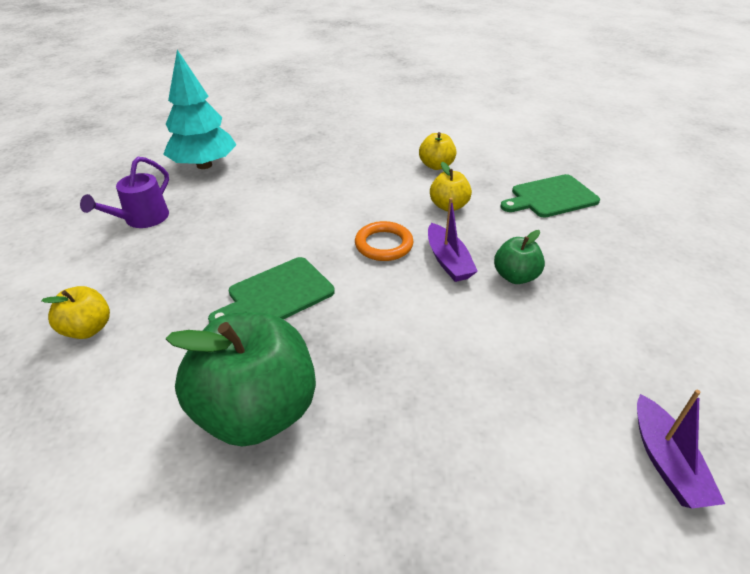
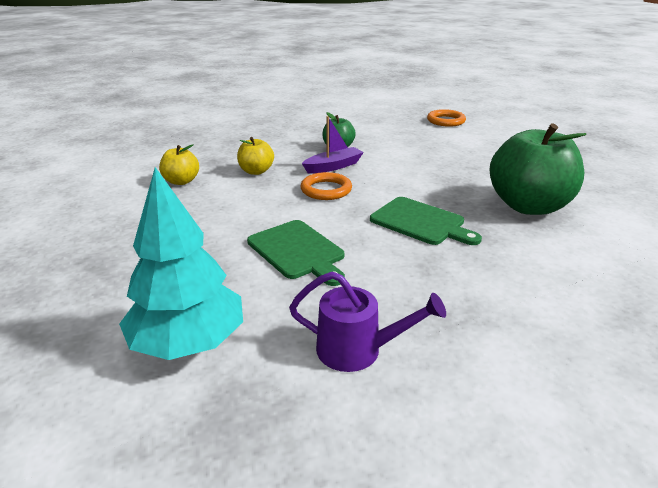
camera: 105 degrees left, 10 degrees down
yellow apple [41,286,110,339] -> none
green cutting board [500,174,600,218] -> green cutting board moved to [247,220,345,286]
purple boat [637,390,725,508] -> orange ring [427,109,466,127]

